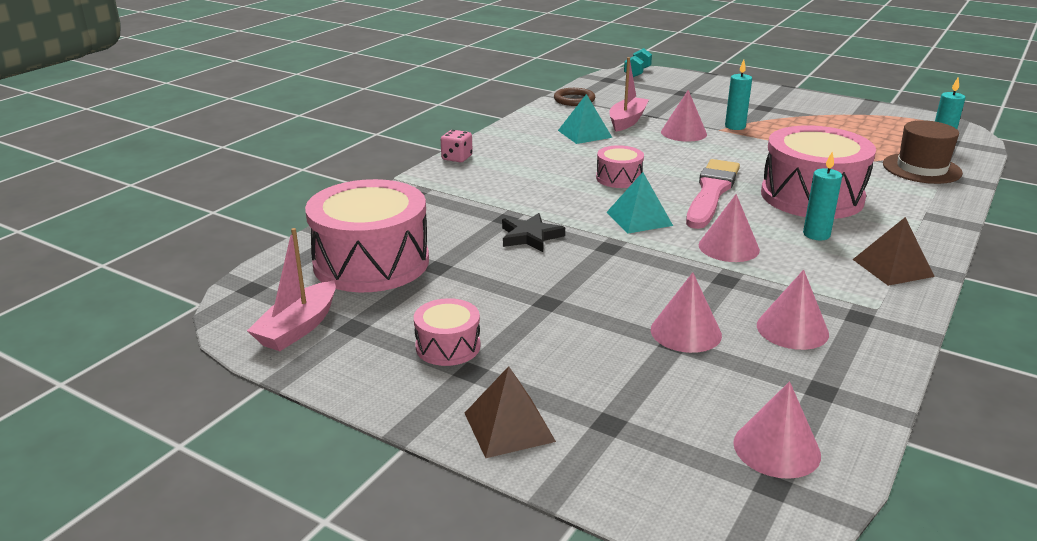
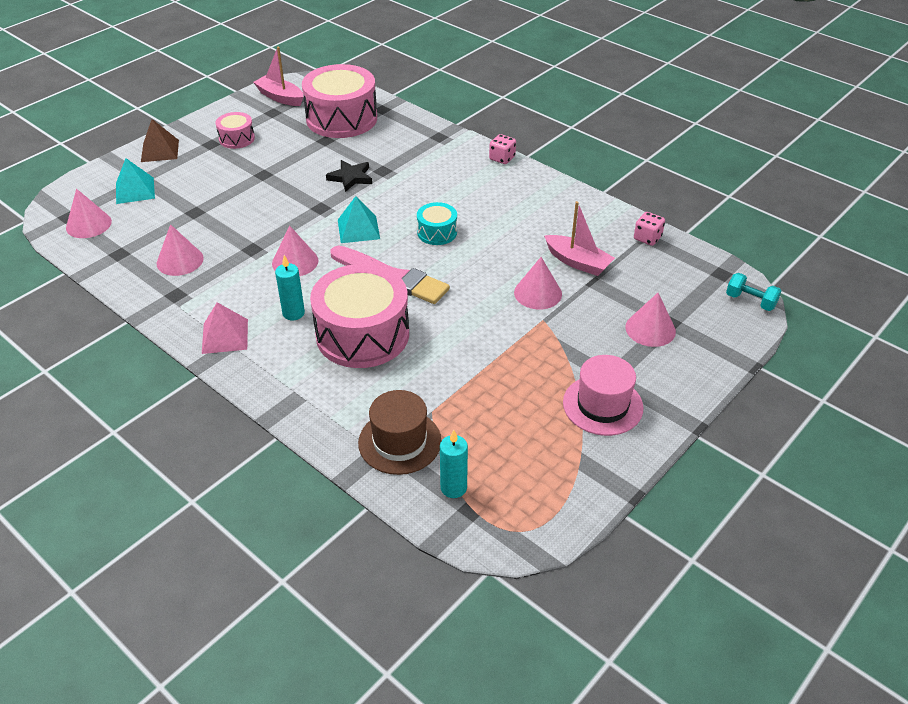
camera: 100 degrees right, 15 degrees up
brown ring [554,88,595,106] -> pink dice [634,212,665,246]
turquoise pyramid [558,94,612,144] -> turquoise pyramid moved to [116,158,155,204]
pink drum [596,145,644,188] -> turquoise drum [417,202,457,245]
pink cone [651,272,722,353] -> pink cone moved to [626,293,676,347]
turquoise candle [725,60,752,130] -> none
brown pyramid [853,217,935,286] -> pink pyramid [202,302,248,354]
none -> pink hat [563,355,644,436]

